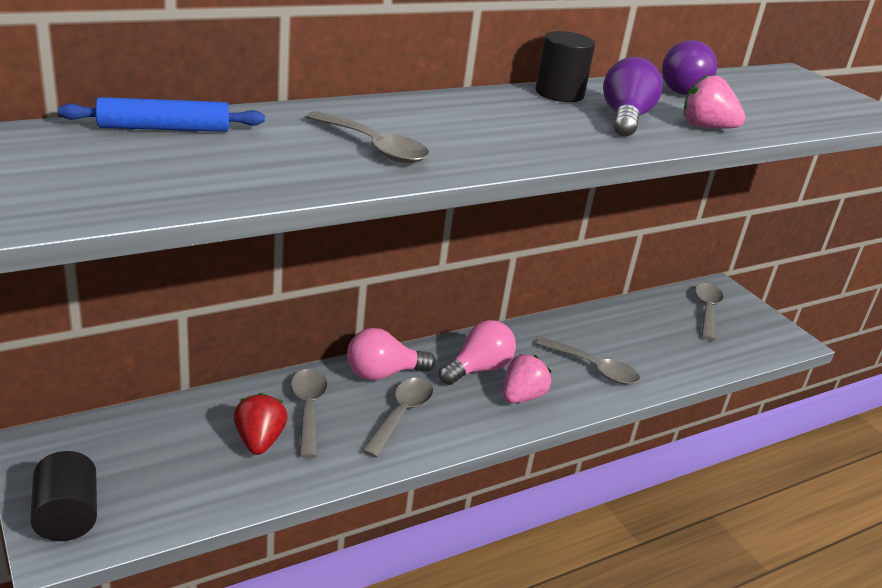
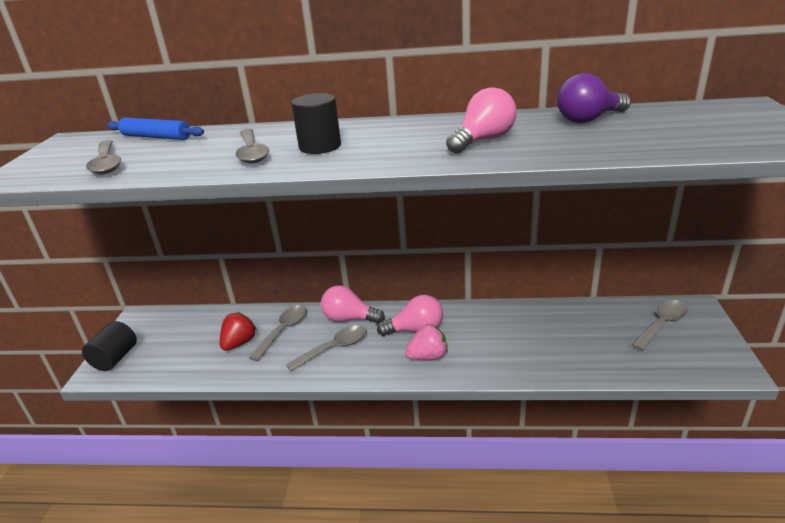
camera: 40 degrees right, 0 degrees up
black cylinder [535,31,595,102] -> black cylinder moved to [291,93,341,154]
grey spoon [536,337,640,385] -> grey spoon moved to [86,140,121,174]
purple light bulb [603,57,663,136] -> pink light bulb [446,87,516,153]
pink strawberry [683,74,746,129] -> none

